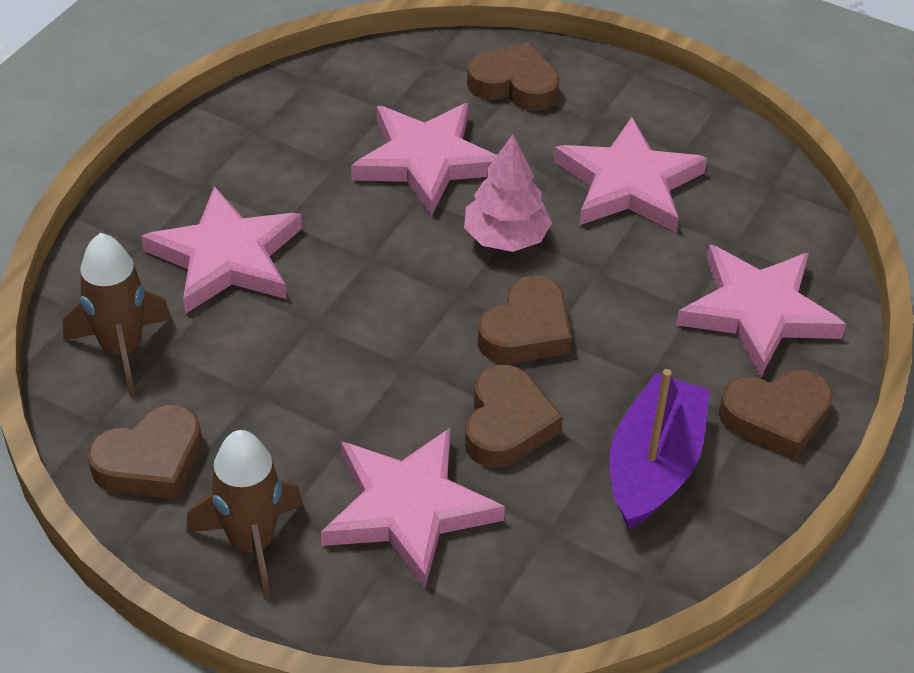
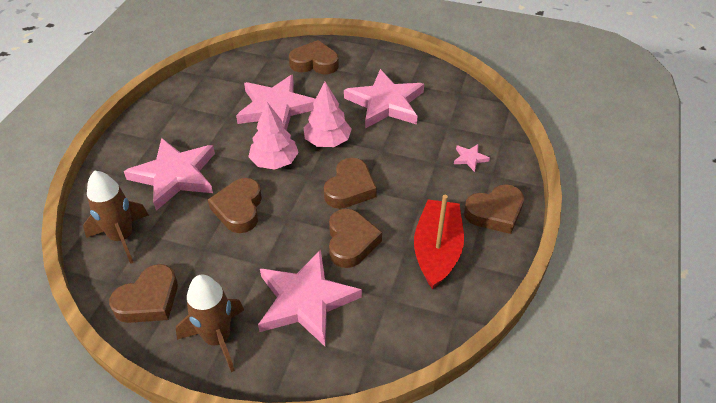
camera: 10 degrees left, 0 degrees up
purple boat [610,369,710,529] -> red boat [414,195,464,289]
pink star [676,244,846,377] -> pink star [454,144,490,172], size x0.41
none -> brown heart [208,178,262,233]
none -> pink tree [248,102,299,170]

